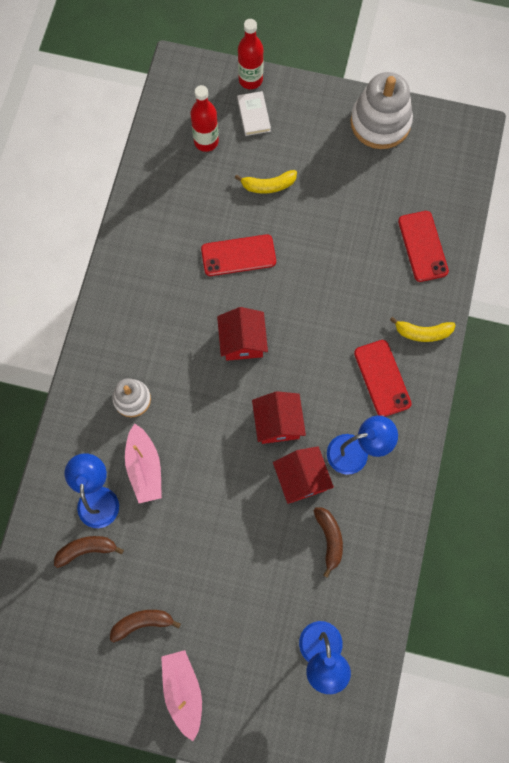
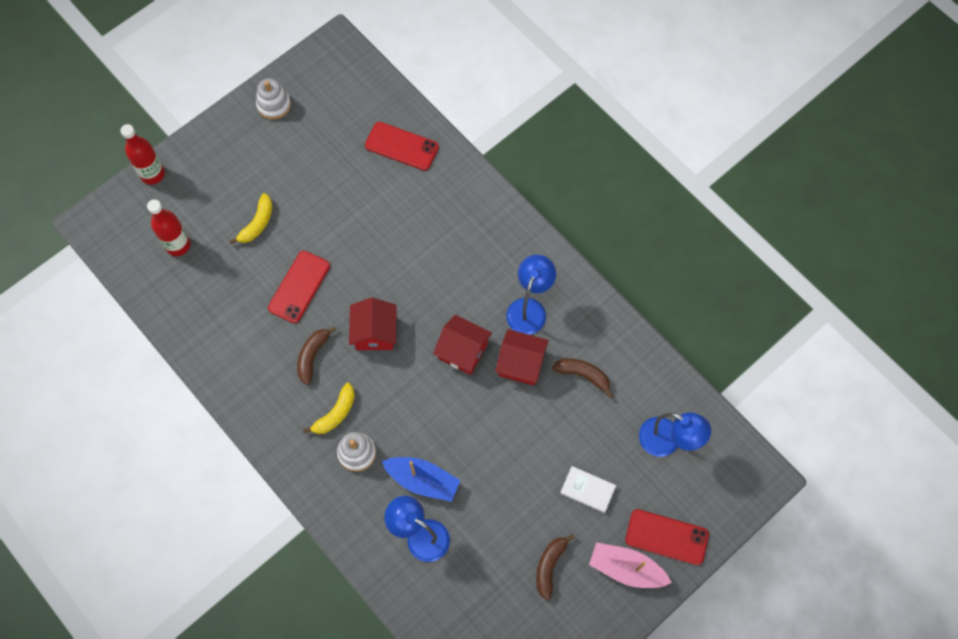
camera: 55 degrees left, 5 degrees down
brown banana [54,536,124,568] -> brown banana moved to [297,326,337,385]
pink boat [125,423,162,503] -> blue boat [382,457,461,502]
red house [217,307,268,361] -> red house turned 60 degrees clockwise [349,298,397,350]
white book [237,91,271,136] -> white book moved to [560,466,616,513]
white stacking toy [350,72,413,149] -> white stacking toy [256,78,291,120], size x0.57
red phone [354,340,412,417] -> red phone moved to [625,509,709,565]
yellow banana [390,317,456,342] -> yellow banana moved to [303,383,355,434]

